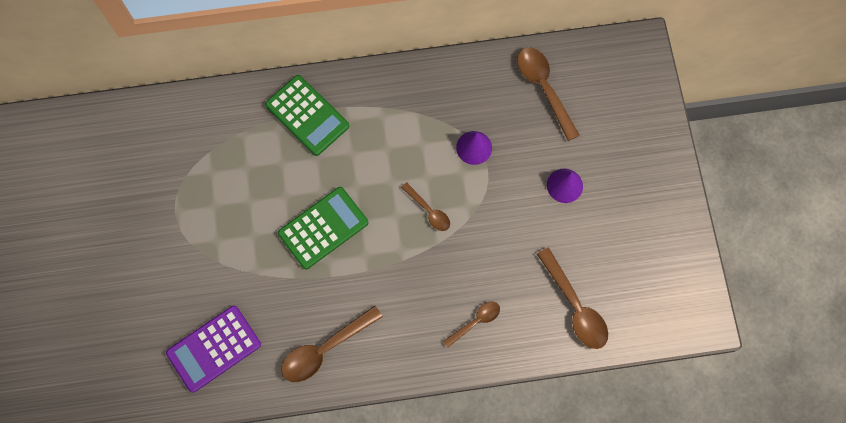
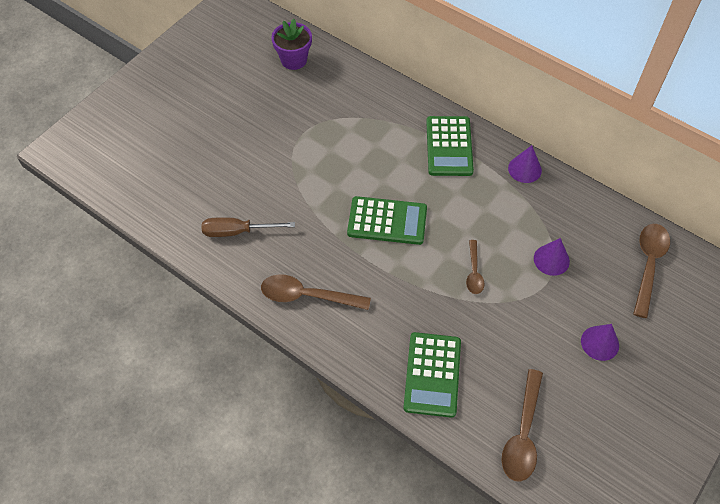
camera: 45 degrees right, 15 degrees down
purple calculator [166,306,261,392] -> brown screwdriver [202,217,295,237]
brown spoon [443,302,500,347] -> green calculator [403,332,461,418]
none -> purple flower pot [271,19,312,70]
none -> purple cone [508,145,542,183]

